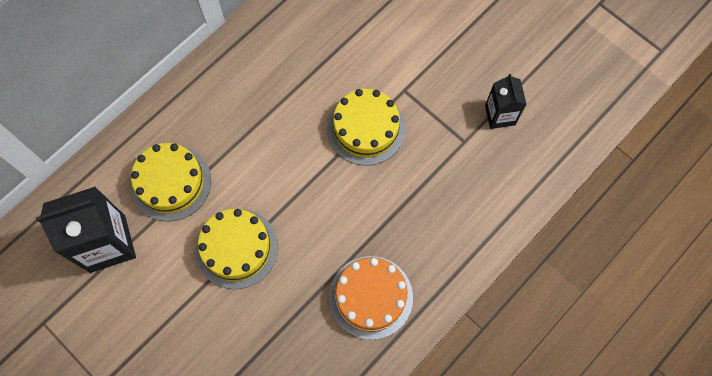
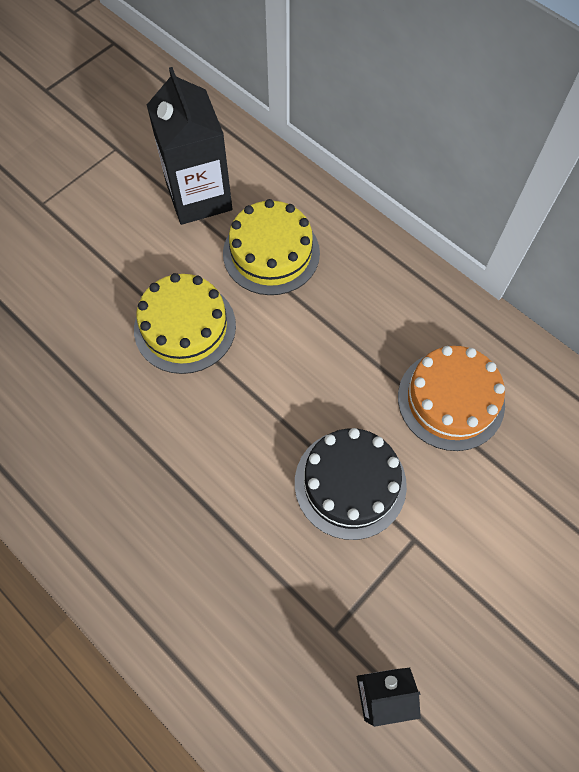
camera: 90 degrees right, 5 degrees down
yellow cake [327,89,405,165] -> black cake [295,428,407,540]
orange cake [329,256,413,340] -> orange cake moved to [398,346,505,451]

